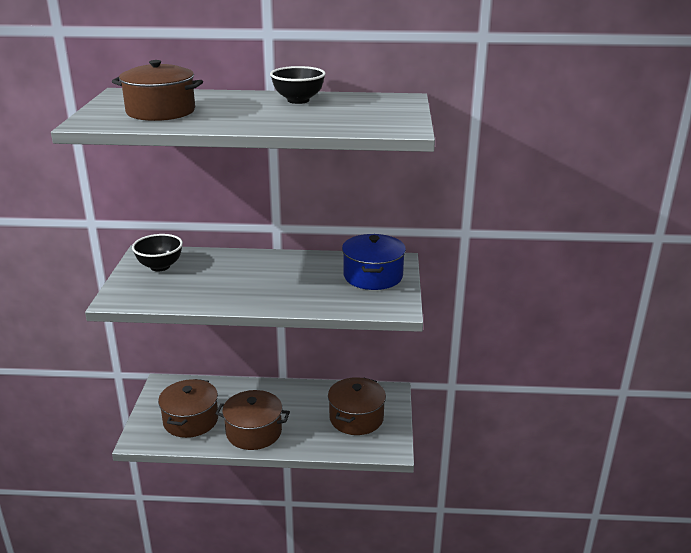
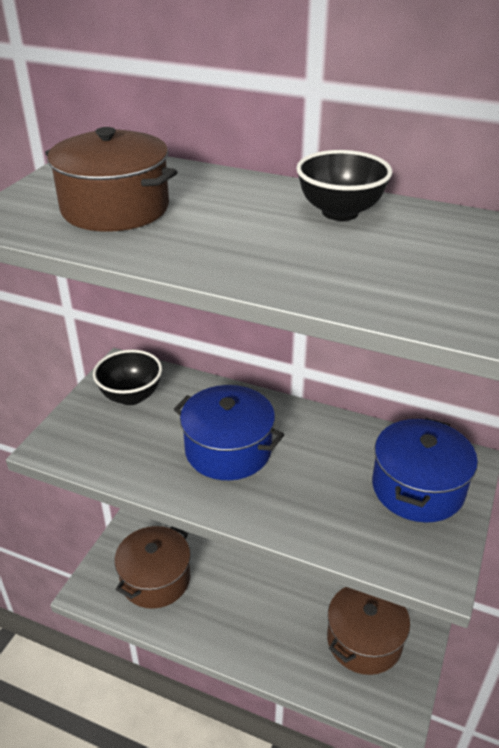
camera: 20 degrees right, 10 degrees up
brown pot [215,390,290,450] -> none
none -> blue pot [174,385,284,480]

